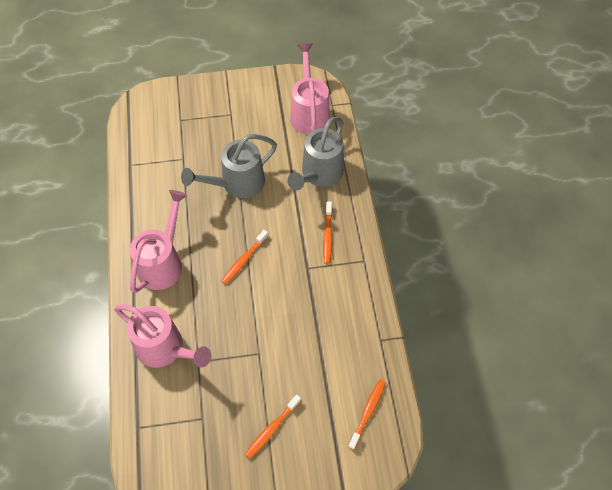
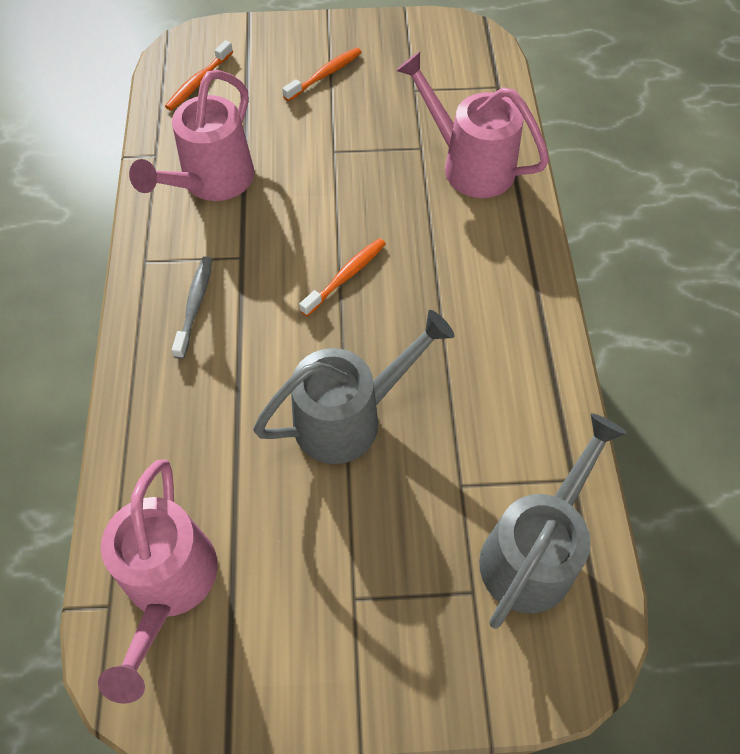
camera: 175 degrees left, 0 degrees up
pink watering can [130,190,187,293] -> pink watering can moved to [129,70,254,201]
grey watering can [287,117,344,190] -> grey watering can moved to [479,413,627,629]
orange toothbrush [323,201,332,264] -> grey toothbrush [172,256,212,359]

